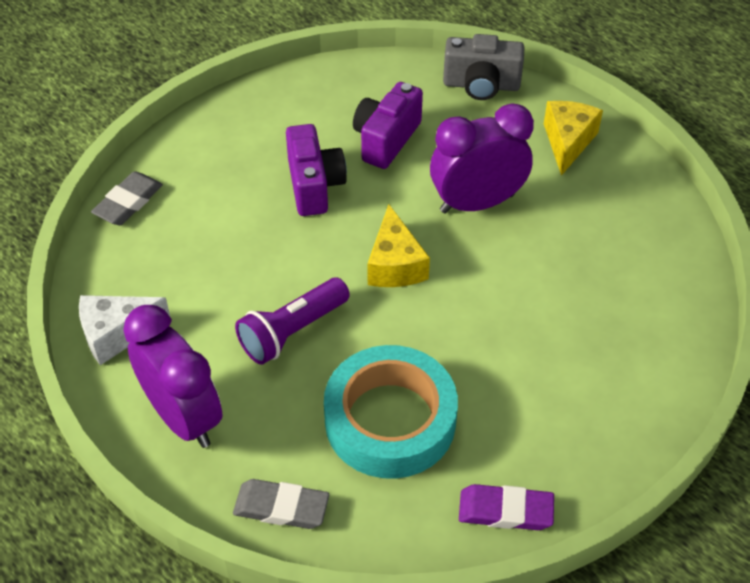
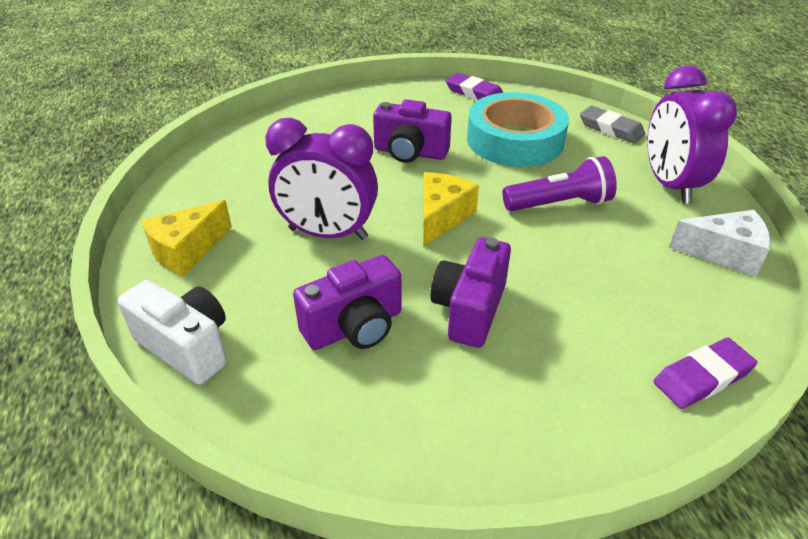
camera: 150 degrees left, 10 degrees down
grey eraser [91,171,163,225] -> purple eraser [653,338,757,409]
grey camera [443,34,524,100] -> white camera [118,280,227,385]
none -> purple camera [373,99,452,163]

